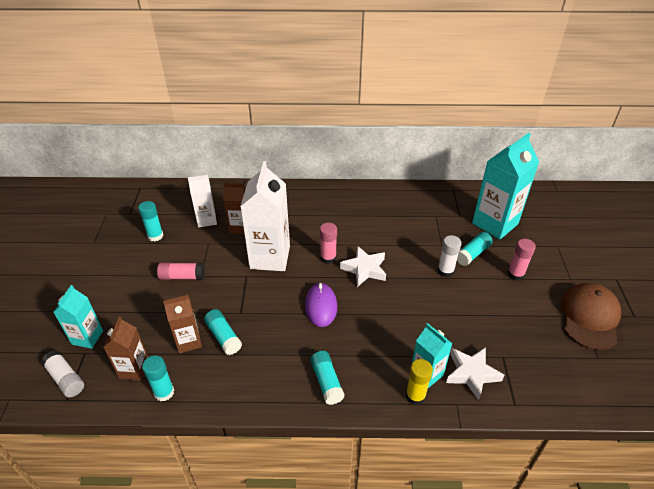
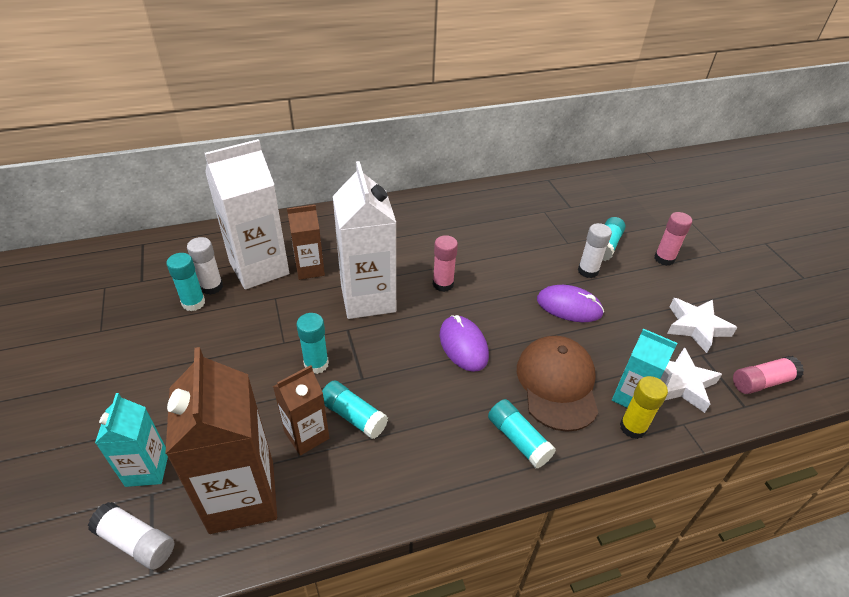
camera: 20 degrees left, 0 degrees up
brown carton [103,316,148,380] -> brown carton [165,347,277,534], size x1.79
turquoise glue stick [142,355,174,401] -> turquoise glue stick moved to [296,313,329,374]
pink glue stick [157,262,205,280] -> pink glue stick moved to [733,356,804,394]
white carton [188,175,217,227] -> white carton [205,139,289,289], size x1.79
white star [340,246,386,287] -> white star moved to [667,298,738,353]
turquoise carton [472,133,539,240] -> none
brown cap [560,283,621,350] -> brown cap moved to [517,336,598,432]
none -> white glue stick [187,237,223,295]
none -> purple mouse [537,285,604,322]

